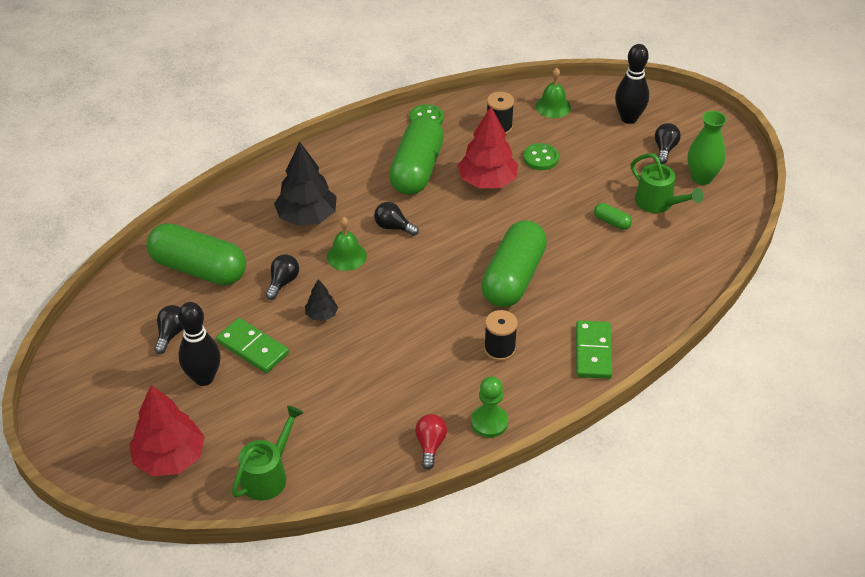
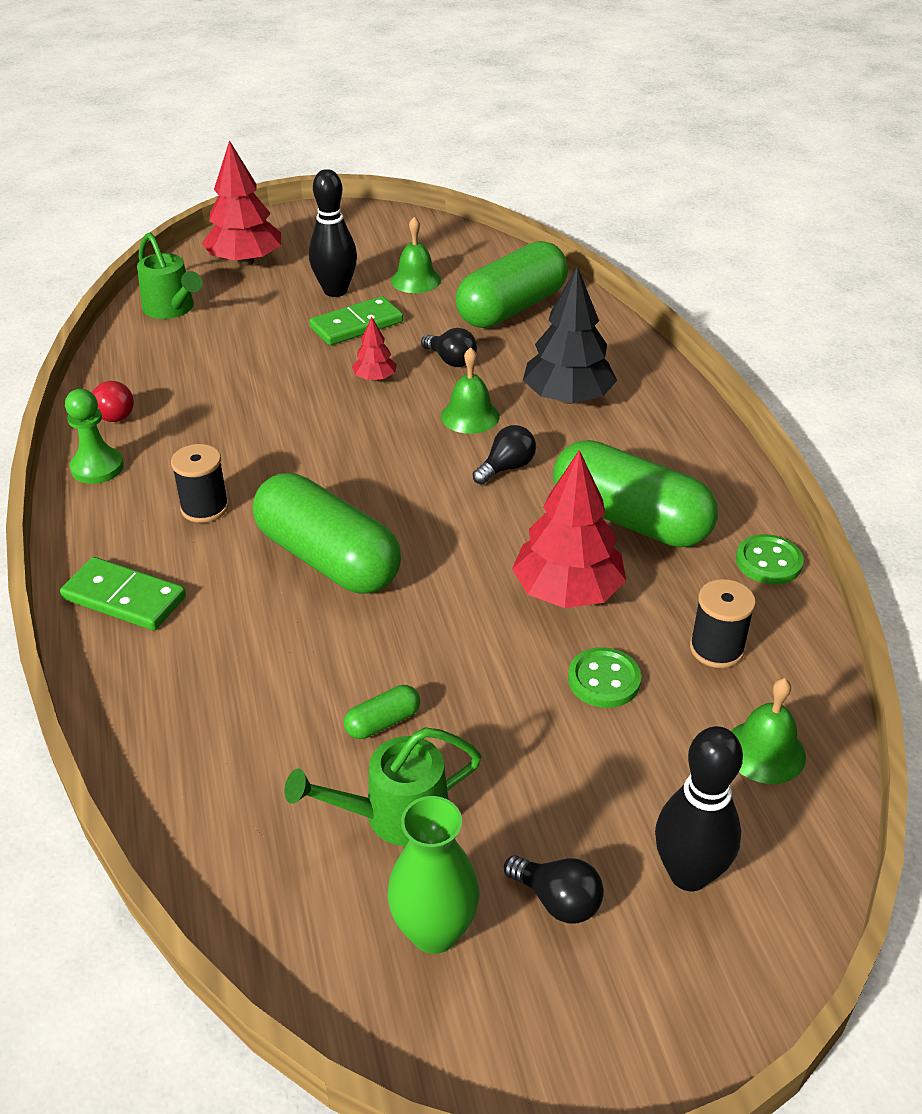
camera: 110 degrees right, 5 degrees down
black light bulb [154,305,183,354] -> green bell [391,217,441,293]
black tree [305,279,338,321] -> red tree [352,317,397,381]

